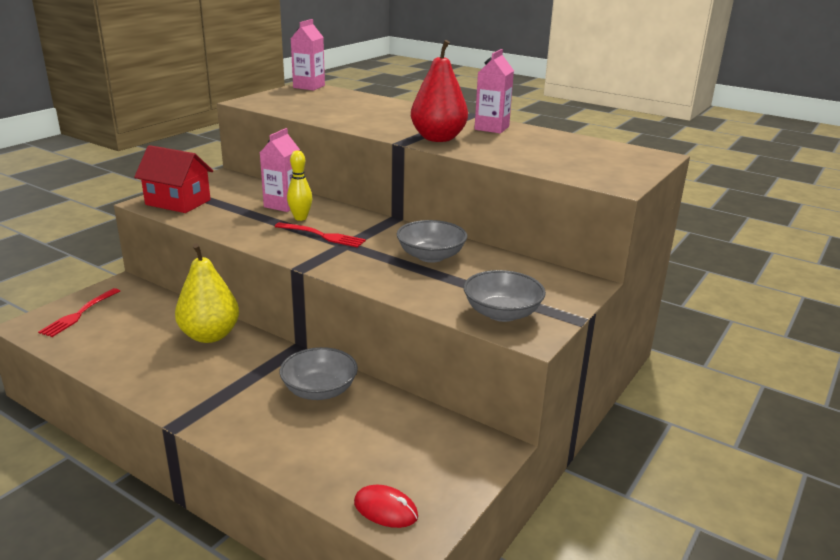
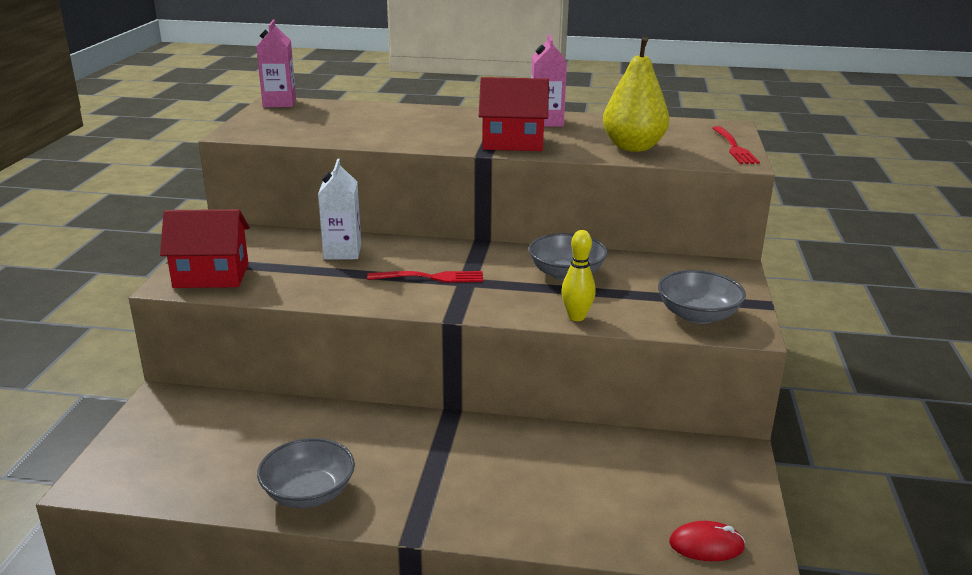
camera: 25 degrees left, 0 degrees up
red fork [38,288,120,337] -> red fork moved to [712,126,760,164]
yellow pear [175,243,239,343] -> yellow pear moved to [603,37,669,152]
pink carton [260,128,300,212] -> white carton [318,159,361,260]
grey bowl [280,347,358,400] -> grey bowl moved to [257,438,355,508]
yellow bowling pin [287,150,312,221] -> yellow bowling pin moved to [561,230,596,321]
red pear [411,40,468,142] -> red house [479,77,549,151]

